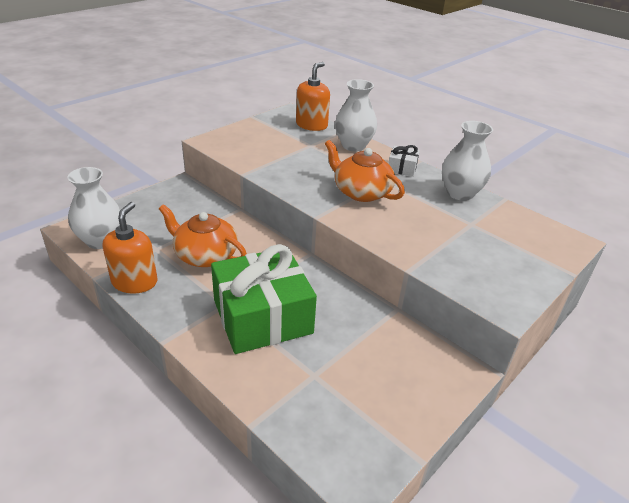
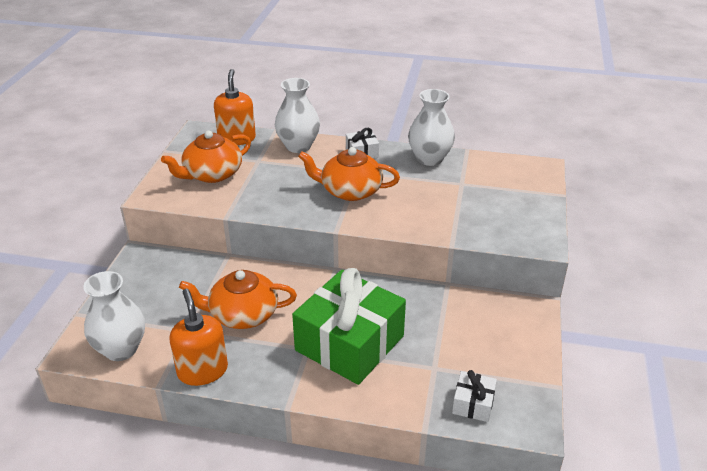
camera: 30 degrees left, 0 degrees up
none -> orange teapot [161,130,251,183]
none -> white gift [452,370,497,422]

